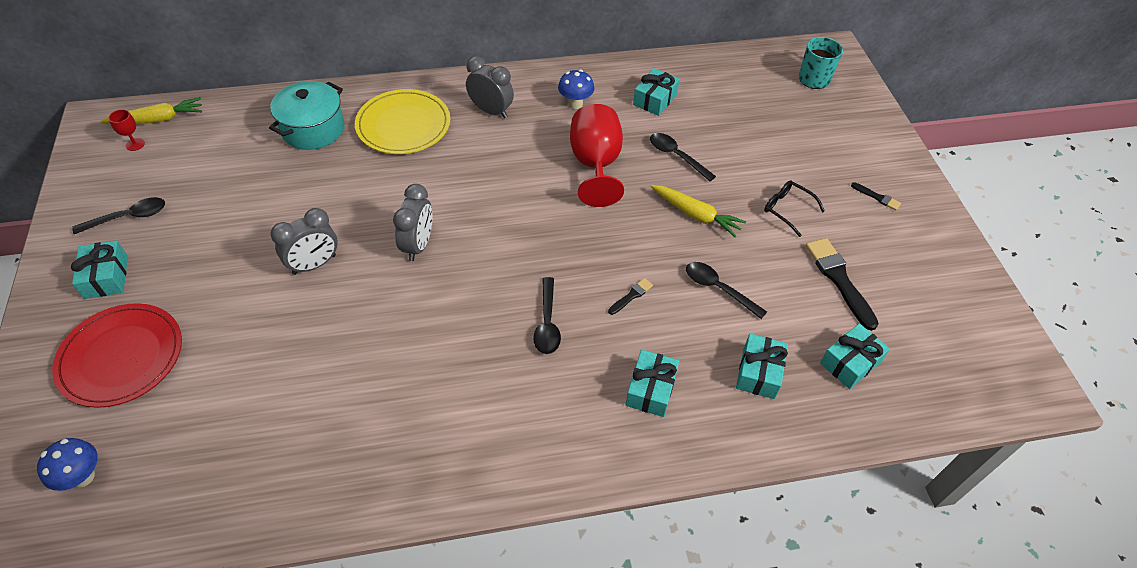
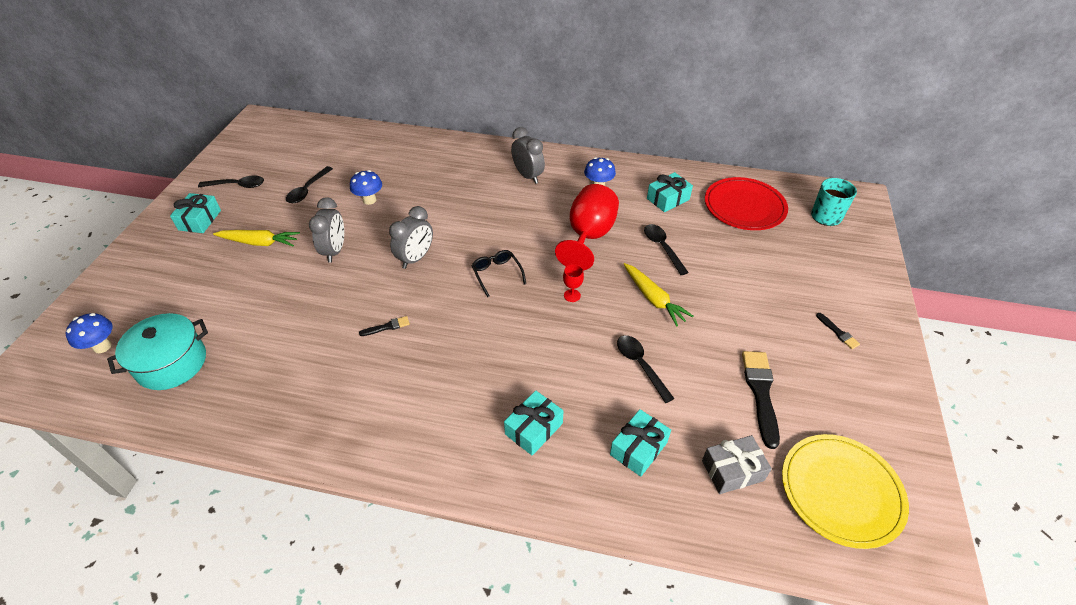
camera: 25 degrees right, 5 degrees down
red plate [52,303,182,408] -> red plate moved to [705,177,788,230]
yellow carrot [100,97,202,124] -> yellow carrot moved to [213,230,300,247]
red goblet [109,109,145,151] -> red goblet moved to [563,264,584,302]
turquoise pot [269,81,344,150] -> turquoise pot moved to [107,313,208,390]
grey clock [271,208,338,275] -> grey clock turned 75 degrees counterclockwise [309,197,344,263]
yellow plate [355,89,450,154] -> yellow plate moved to [782,434,909,549]
black spoon [533,277,561,354] -> black spoon moved to [286,166,333,203]
black brush [608,278,653,315] -> black brush moved to [359,316,410,336]
black glasses [764,180,825,237] -> black glasses moved to [472,250,526,297]
turquoise gift [820,324,890,389] -> grey gift [702,435,772,494]
none -> blue mushroom [350,170,382,205]

